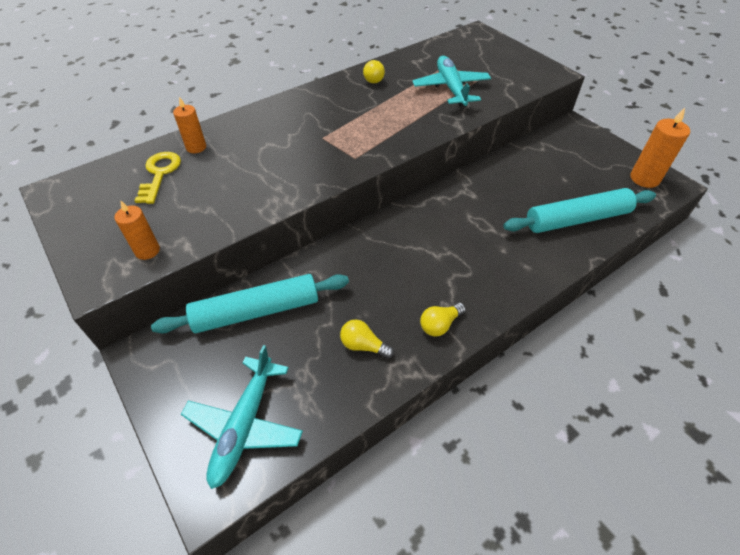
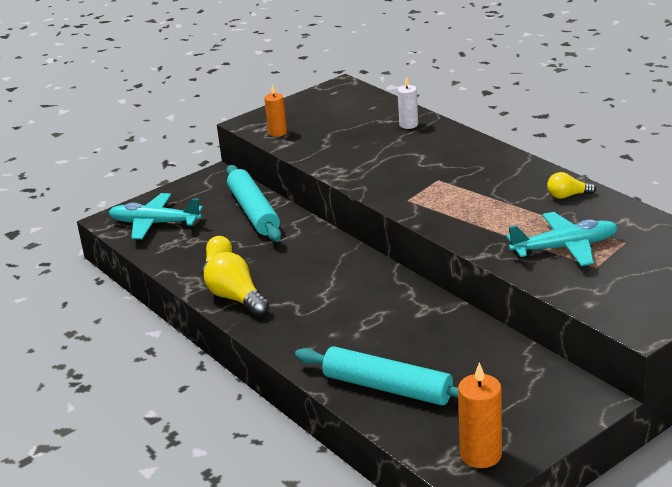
camera: 90 degrees right, 20 degrees down
yellow key [134,152,181,204] -> none
orange candle [173,97,206,153] -> white candle [397,76,418,129]
yellow light bulb [420,303,466,337] -> yellow light bulb [204,252,269,316], size x1.69
turquoise rolling pin [503,188,656,233] -> turquoise rolling pin turned 45 degrees counterclockwise [295,346,458,405]

